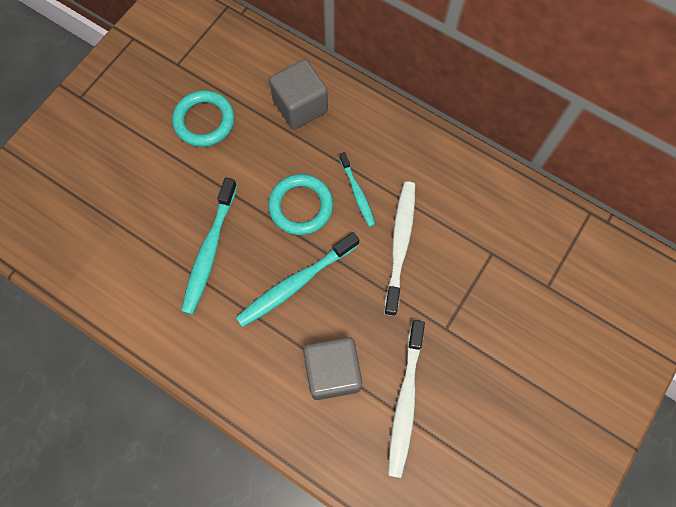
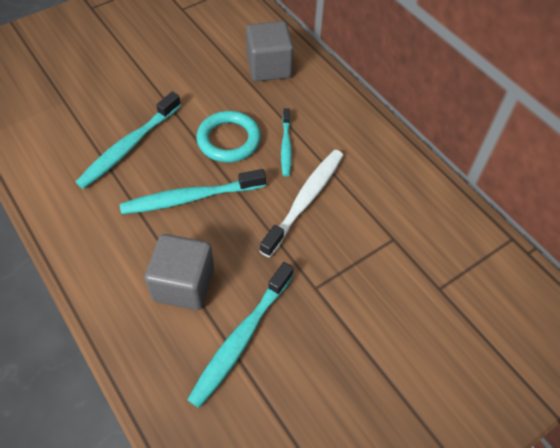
camera: 20 degrees right, 15 degrees down
turquoise ring [172,90,235,147] -> none
white toothbrush [388,320,425,478] -> turquoise toothbrush [187,262,293,408]

